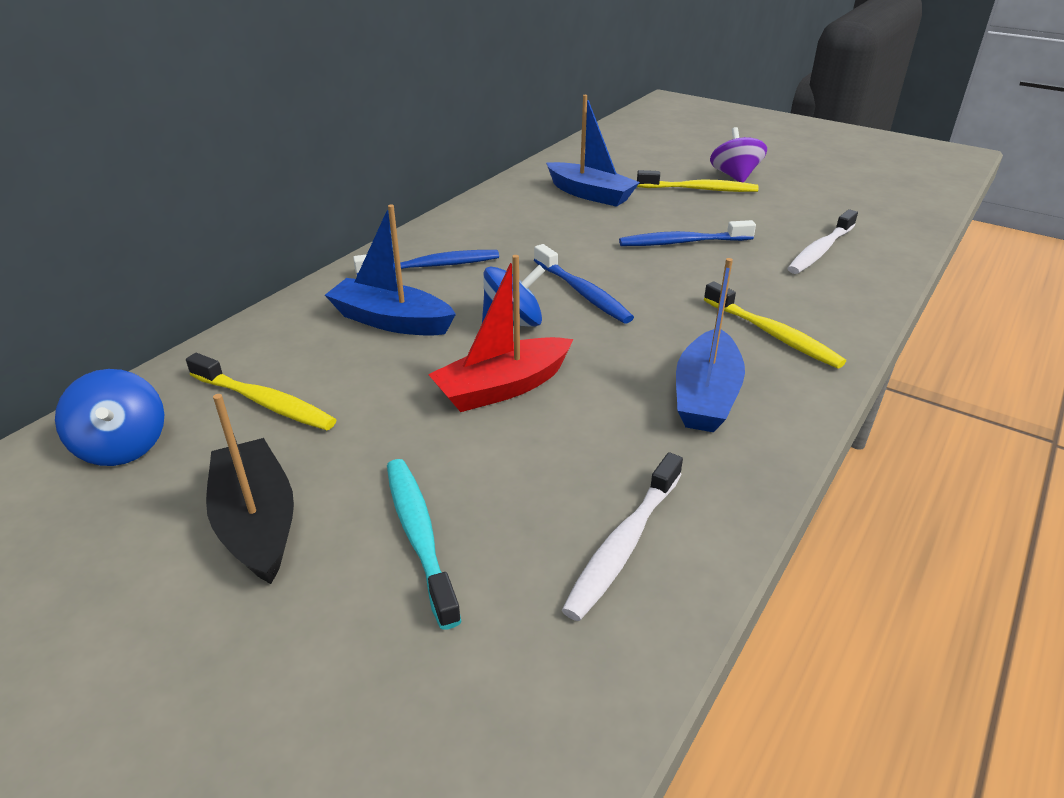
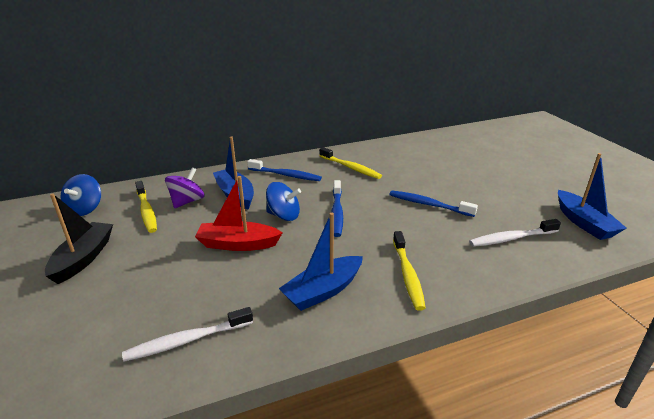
camera: 35 degrees right, 5 degrees down
turquoise toothbrush [387,459,462,630] -> none
blue boat [546,95,640,207] -> blue boat moved to [558,153,627,240]
yellow toothbrush [637,170,759,192] -> yellow toothbrush moved to [319,147,382,179]
purple spinning top [710,127,767,182] -> purple spinning top moved to [165,167,204,209]

